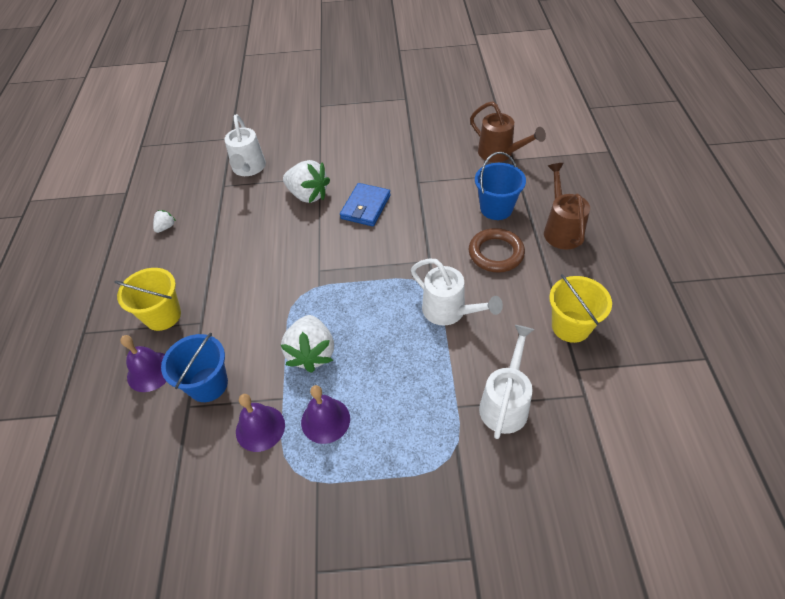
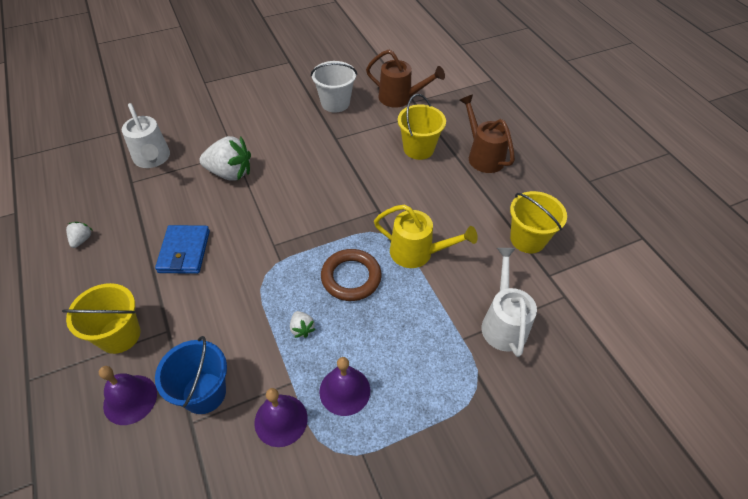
camera: 25 degrees left, 0 degrees up
white strawberry [281,315,334,373] -> white strawberry [290,311,316,338], size x0.47
blue wallet [340,183,391,226] -> blue wallet moved to [155,225,210,274]
white watering can [411,258,503,325] -> yellow watering can [374,204,478,268]
brown ring [469,228,525,273] -> brown ring moved to [321,249,382,301]
blue bucket [475,152,526,220] -> yellow bucket [398,94,446,160]
none -> white bucket [311,61,357,113]

